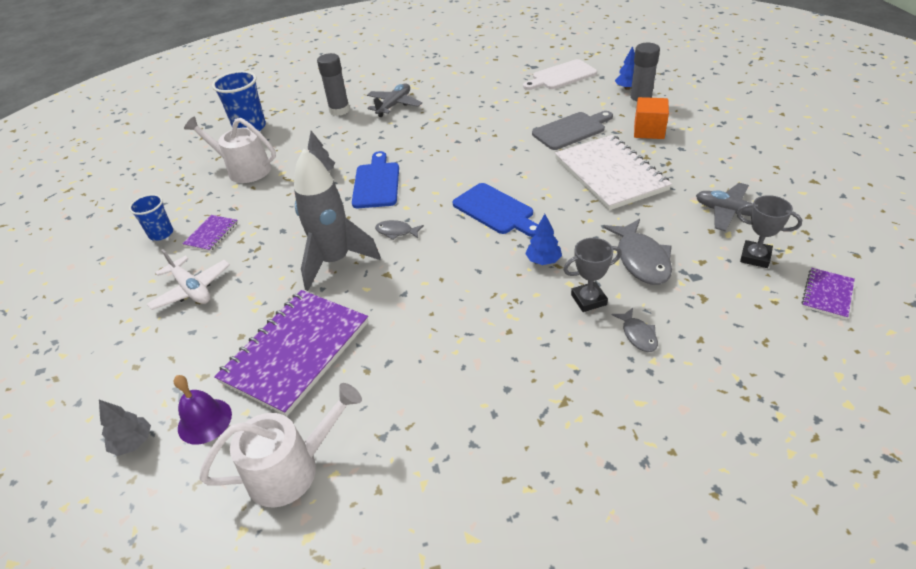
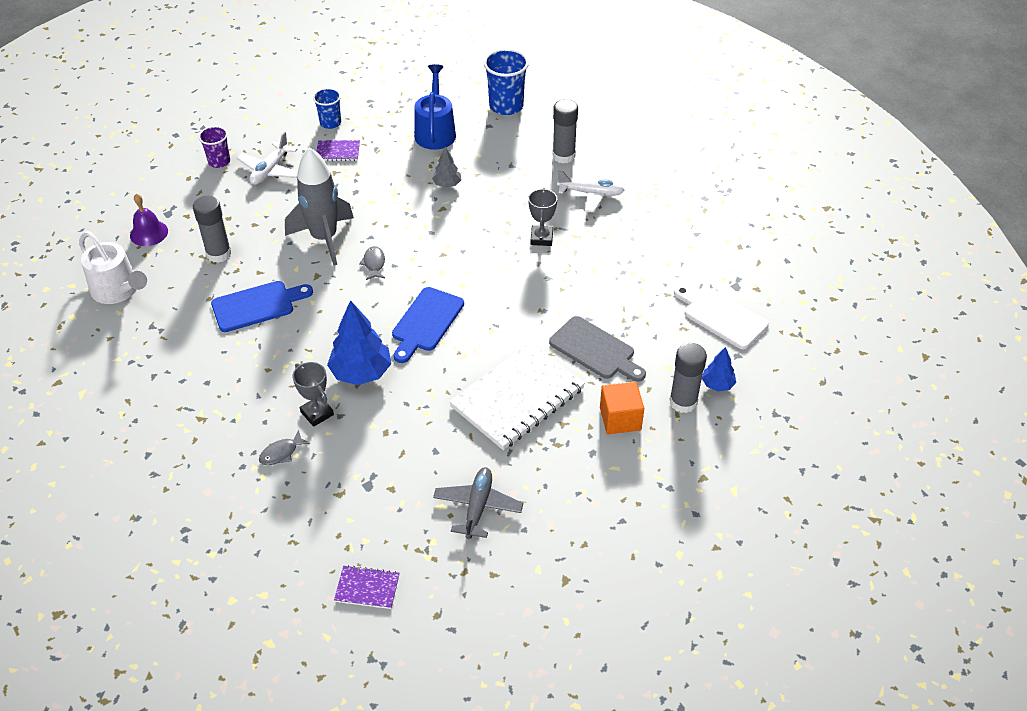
camera: 65 degrees right, 5 degrees up
grey tree [99,400,151,456] -> none
white watering can [184,116,276,183] -> blue watering can [414,64,456,150]
purple notebook [214,290,368,416] -> grey glue stick [193,196,232,263]
blue cutting board [352,151,399,208] -> blue cutting board moved to [211,281,313,332]
grey plane [367,84,422,117] -> white plane [557,164,624,212]
blue tree [525,214,562,265] -> blue tree [327,300,391,385], size x1.85
grey fish [603,219,672,285] -> none
grey trophy [737,195,802,268] -> grey trophy moved to [528,188,557,246]
none -> purple cup [198,126,230,168]

